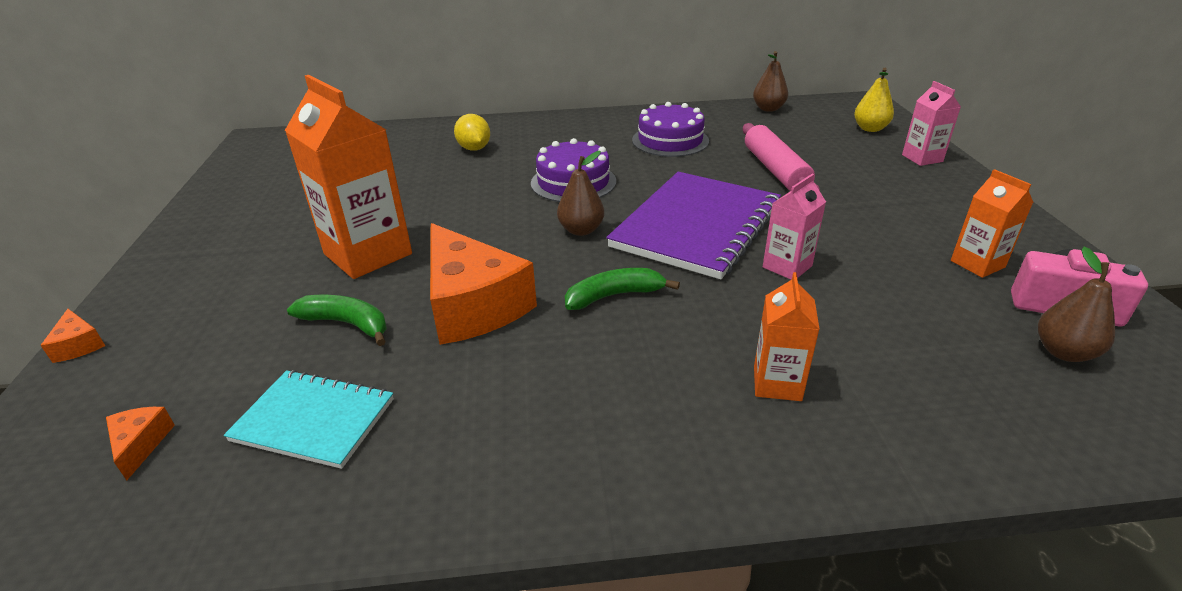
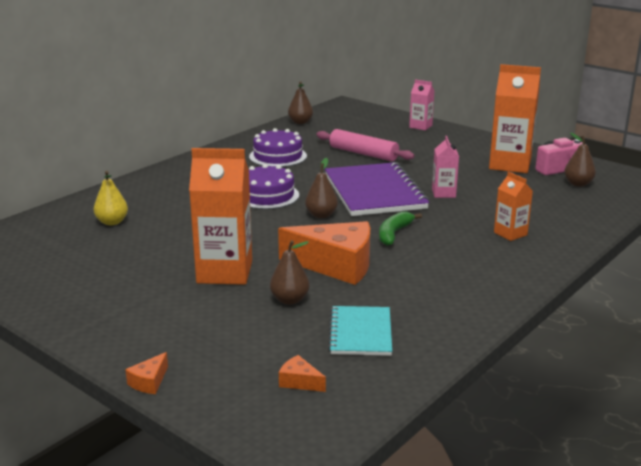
camera: 45 degrees left, 10 degrees down
orange cheese [41,309,105,363] -> orange cheese turned 105 degrees clockwise [125,352,168,394]
turquoise notebook [224,370,394,469] -> turquoise notebook turned 60 degrees counterclockwise [328,306,392,356]
green banana [287,295,387,346] -> brown pear [270,240,310,305]
yellow lemon [454,114,490,151] -> none
yellow pear [854,68,894,132] -> yellow pear moved to [94,171,128,225]
orange carton [951,169,1034,278] -> orange carton [489,64,541,173], size x1.90

